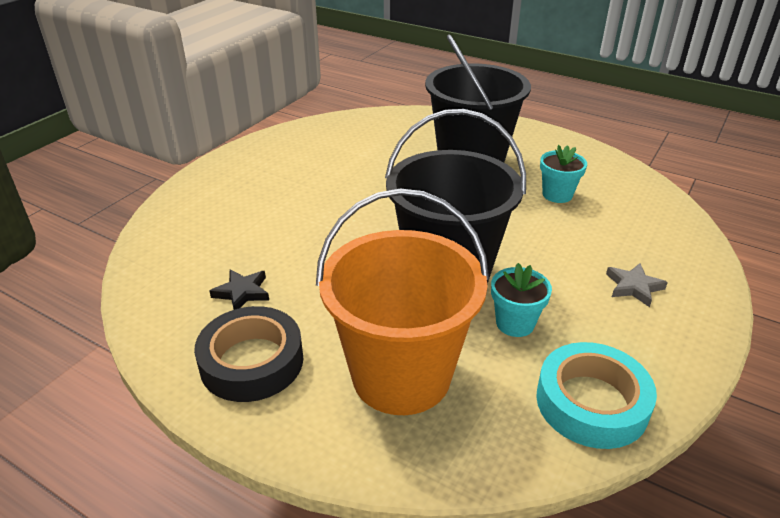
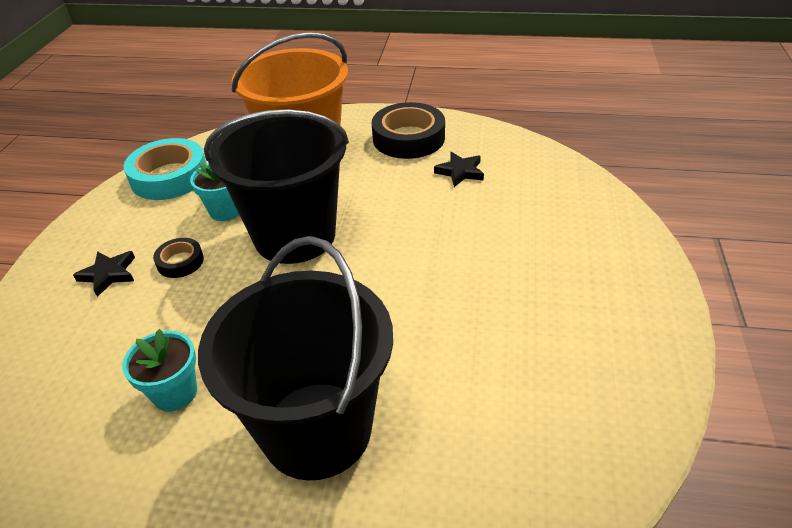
camera: 160 degrees right, 5 degrees up
grey star [606,263,668,307] -> black star [73,251,135,297]
none -> black tape [153,238,204,278]

